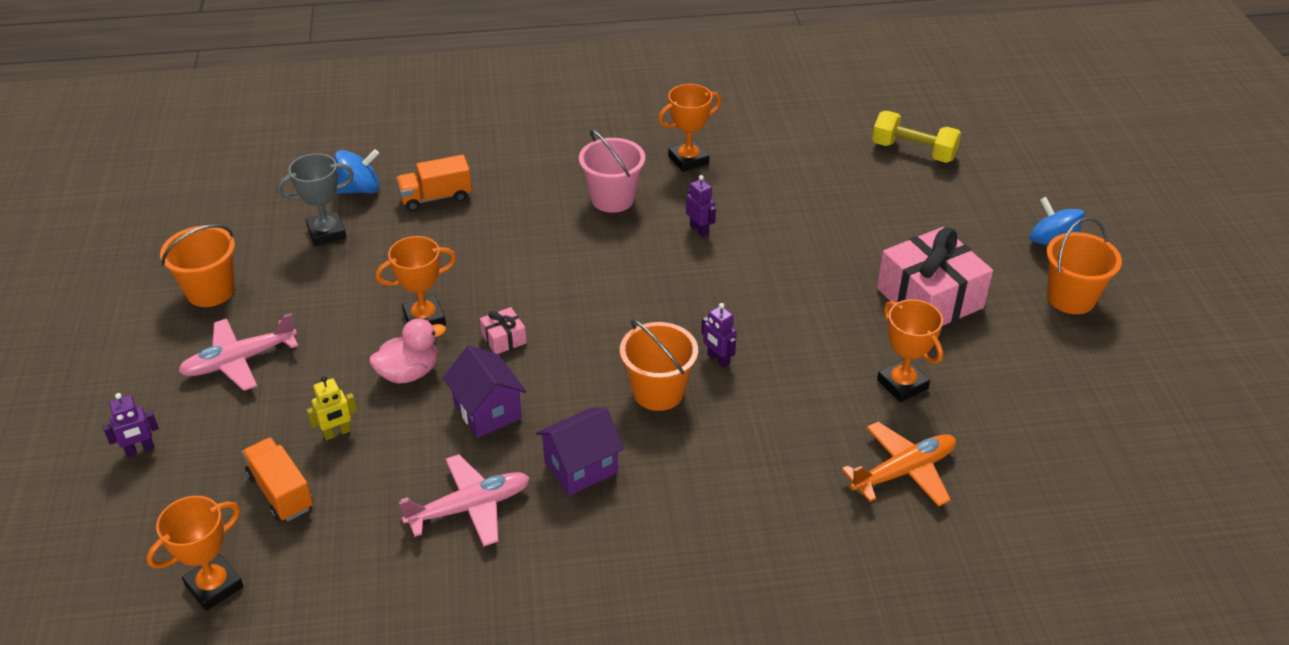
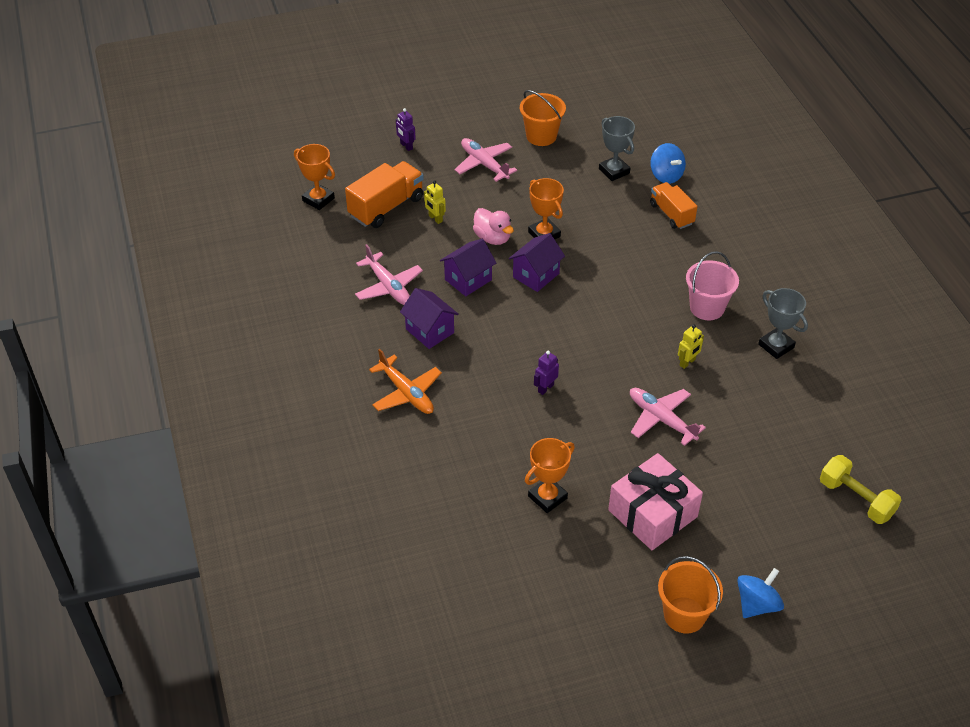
camera: 80 degrees right, 5 degrees up
orange truck [242,437,313,521] -> orange truck [345,161,424,228], size x1.51
pink gift [480,307,527,354] -> purple house [509,233,565,292]
orange bucket [620,319,698,411] -> none
orange trophy [658,84,721,172] -> grey trophy [758,288,808,359]
purple robot [686,175,716,237] -> yellow robot [678,325,704,369]
orange plane [842,422,956,507] -> orange plane moved to [369,349,442,414]
yellow dumbbell [872,111,961,163] -> yellow dumbbell turned 60 degrees counterclockwise [820,455,901,524]
none -> pink plane [630,388,706,446]

